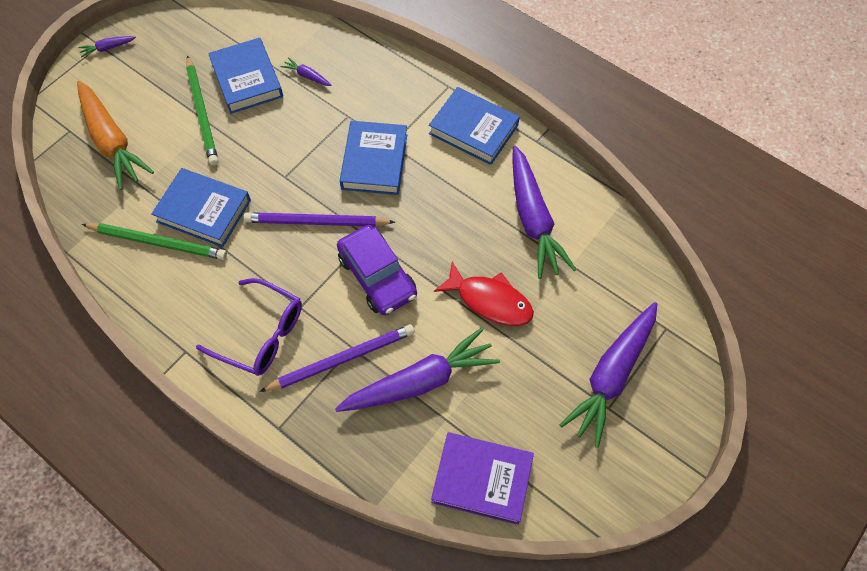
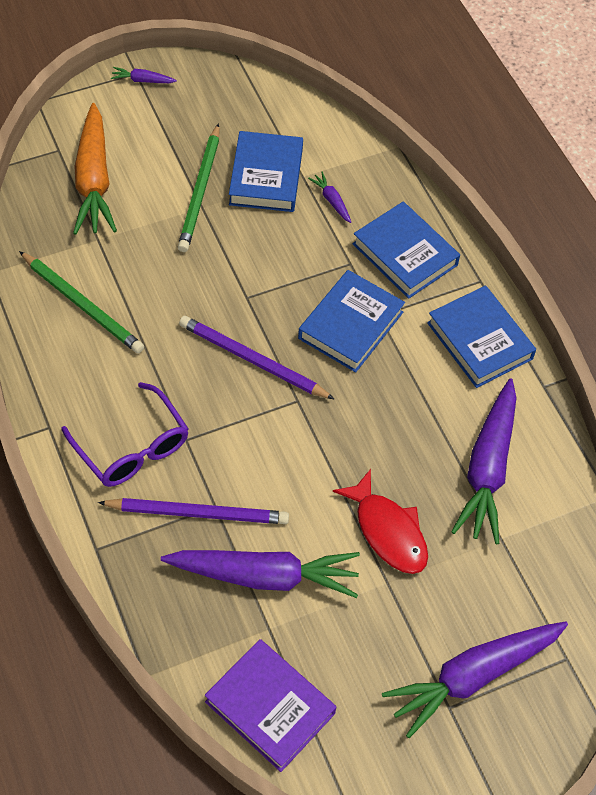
camera: 25 degrees right, 5 degrees down
blue book [151,168,251,247] -> blue book moved to [353,202,460,299]
purple car [337,225,417,315] -> none

